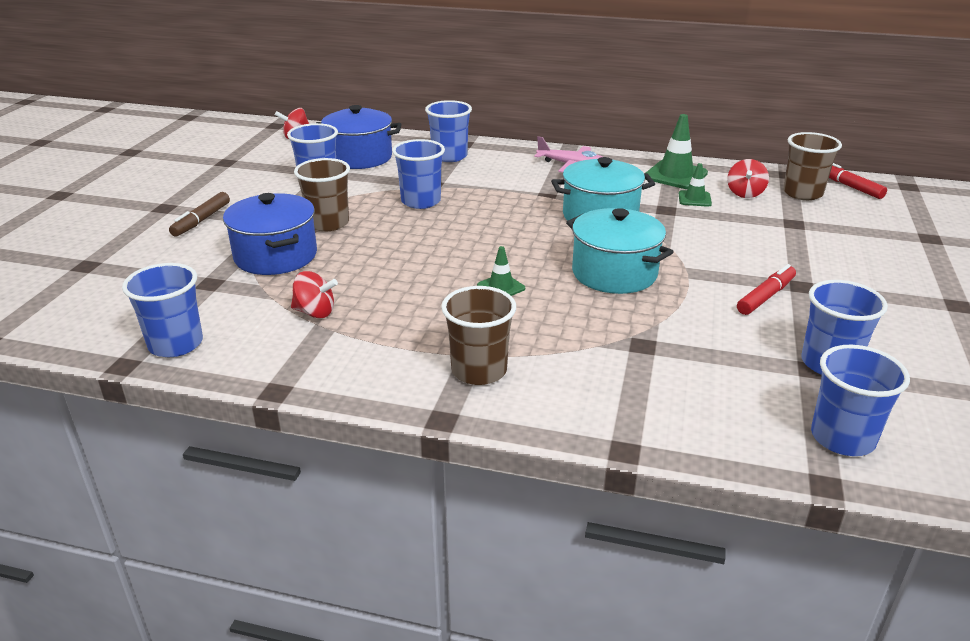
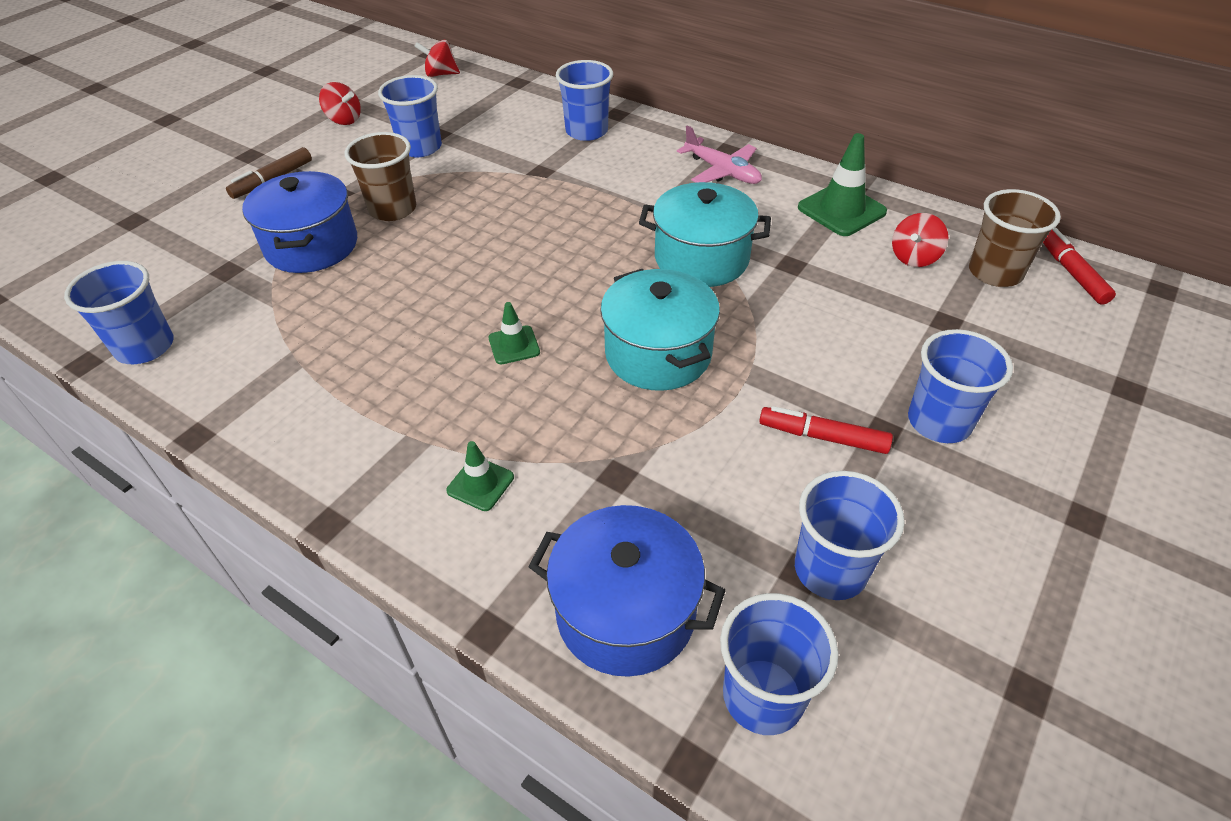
camera: 20 degrees right, 15 degrees up
red spinning top [291,271,338,318] -> red spinning top moved to [319,82,361,125]
blue pot [316,105,402,169] -> blue pot moved to [529,505,726,677]
blue cup [392,139,445,209] -> blue cup moved to [908,329,1013,443]
brown cup [441,286,516,385] -> none
green traffic cone [679,163,712,207] -> green traffic cone moved to [446,441,514,511]
red marker [737,264,796,315] -> red marker turned 135 degrees counterclockwise [759,406,893,454]

